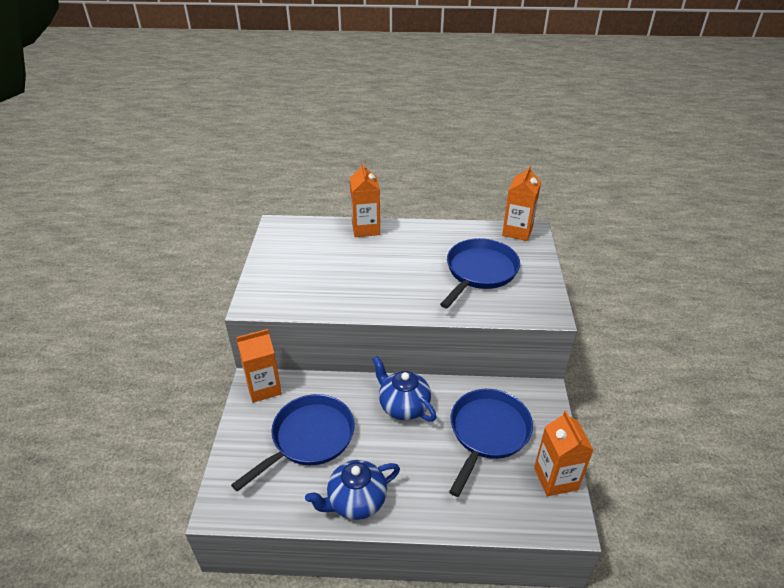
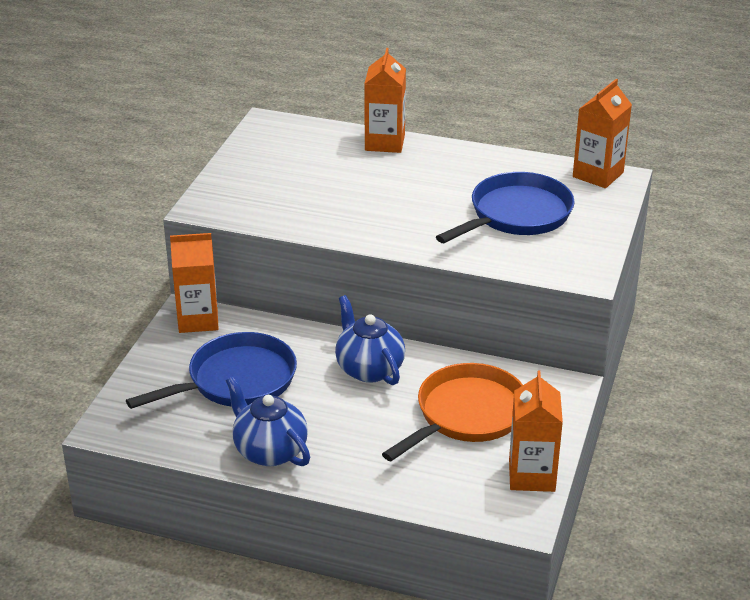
camera: 15 degrees right, 5 degrees down
blue teapot [305,460,400,520] -> blue teapot turned 60 degrees clockwise [226,376,310,466]
blue pan [449,389,533,497] -> orange pan [382,363,523,461]

